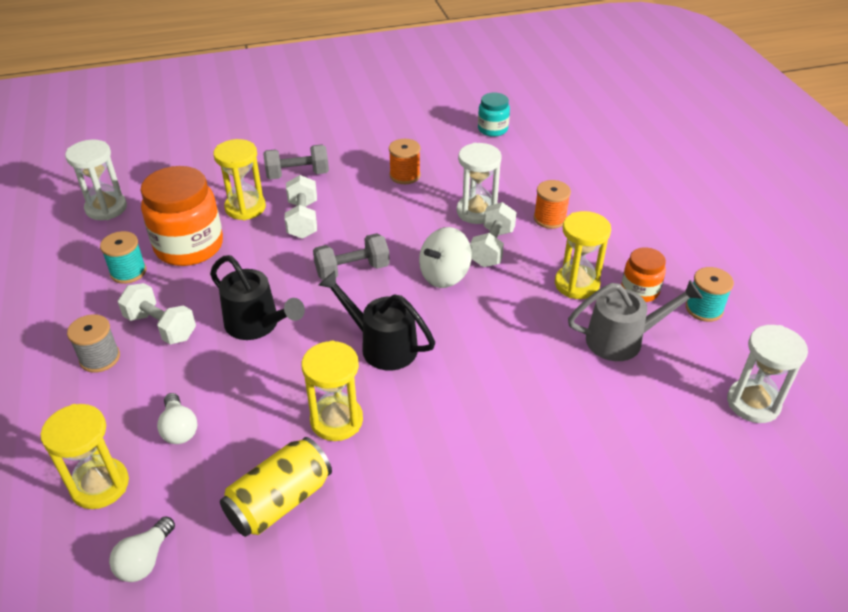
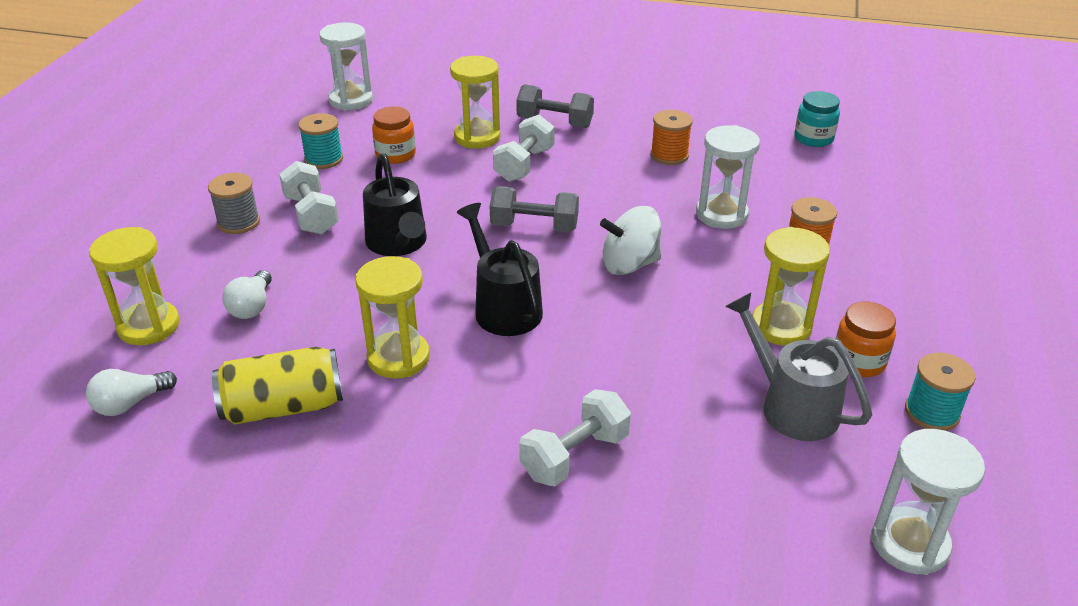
camera: 30 degrees right, 5 degrees down
orange jar [140,166,223,266] -> orange jar [372,106,416,164], size x0.53
white dumbbell [470,202,516,267] -> white dumbbell moved to [519,389,631,486]
grey watering can [568,280,703,361] -> grey watering can turned 150 degrees counterclockwise [725,293,872,441]

